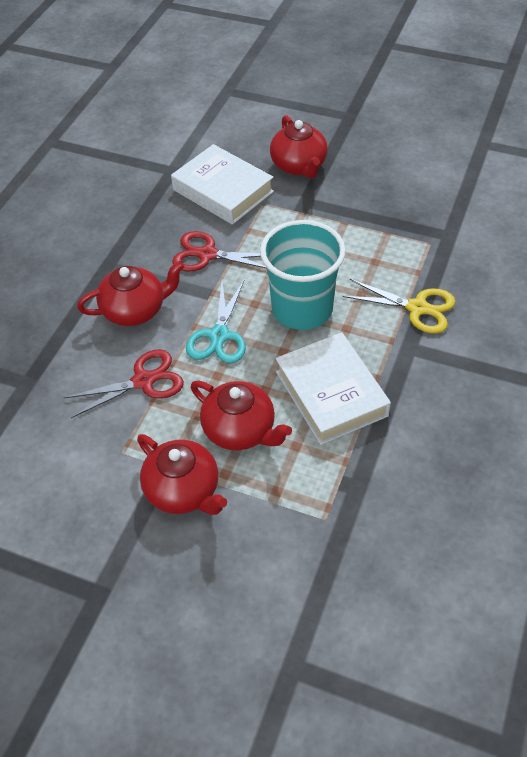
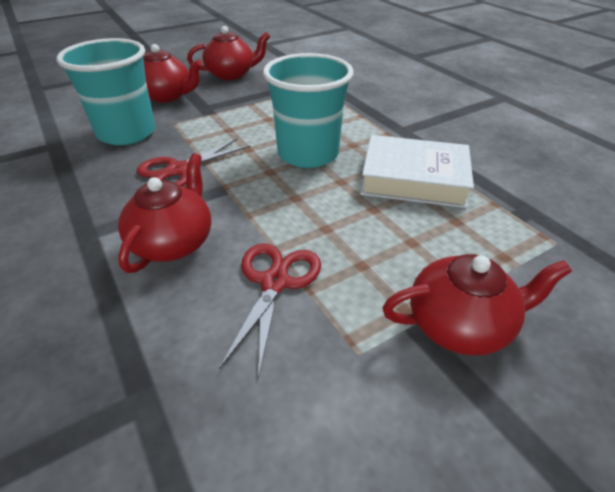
camera: 55 degrees left, 10 degrees down
white book [171,144,274,225] -> turquoise cup [56,38,155,145]
turquoise scissors [186,281,246,363] -> none
red teapot [191,380,292,450] -> red teapot moved to [187,26,270,80]
yellow scissors [342,279,455,333] -> none

